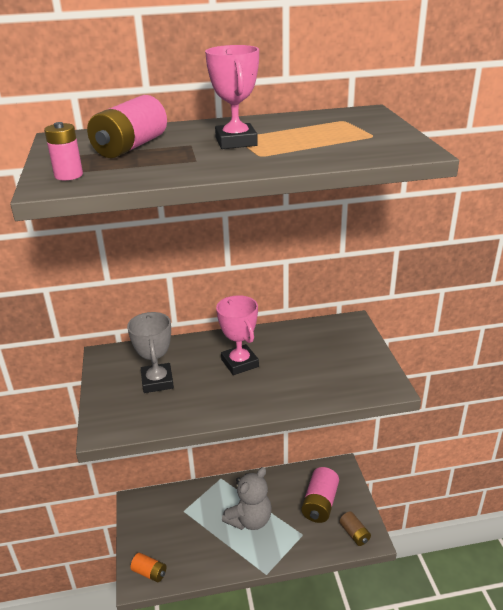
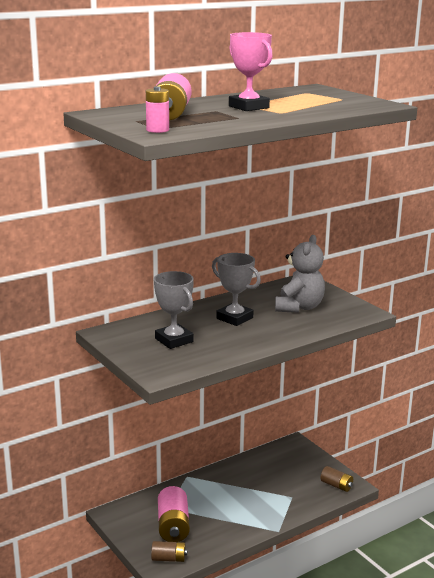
camera: 25 degrees left, 10 degrees down
orange battery [131,553,166,582] -> brown battery [151,541,187,562]
pink trophy [216,295,259,375] -> grey trophy [212,253,261,326]
grey teddy bear [222,467,272,530] -> grey teddy bear moved to [275,235,325,313]
pink battery [301,467,339,523] -> pink battery moved to [158,486,190,542]

